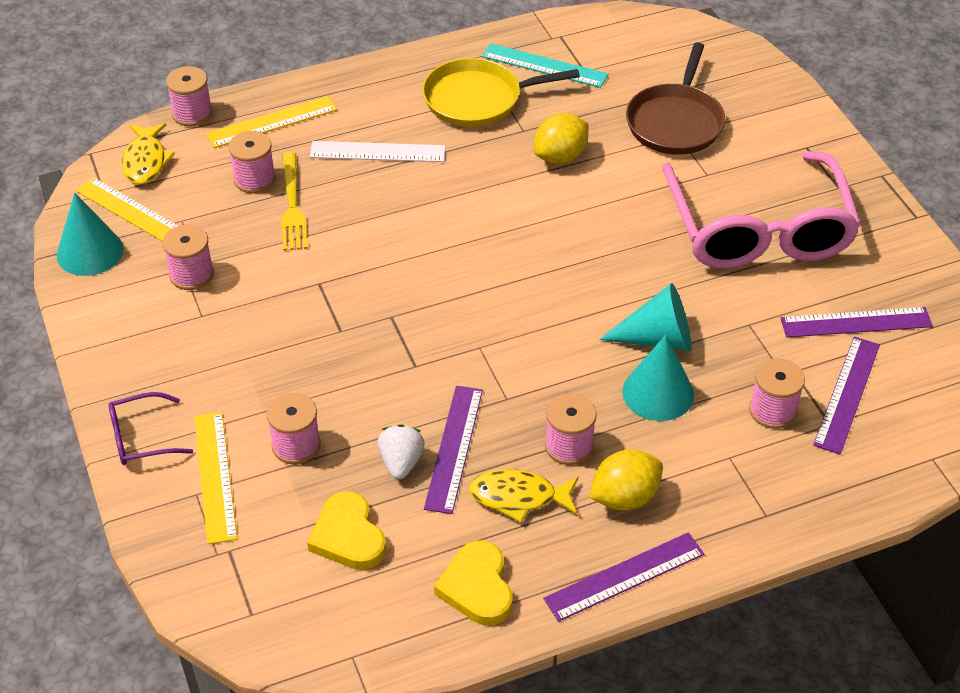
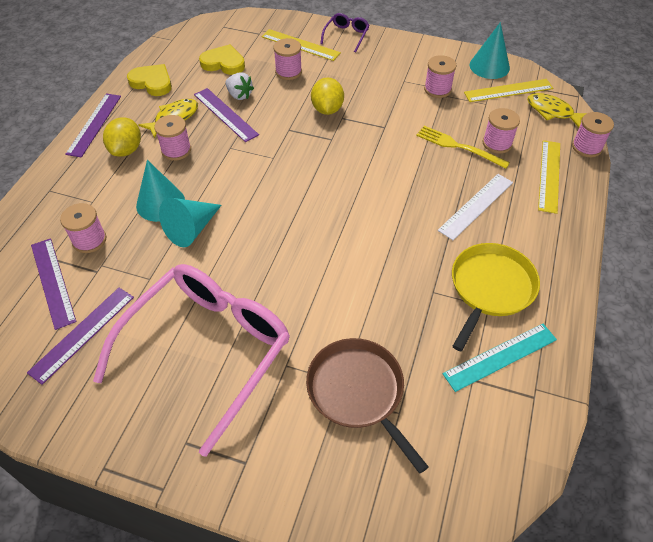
camera: 130 degrees right, 5 degrees up
yellow lemon [534,113,589,164] -> yellow lemon moved to [311,77,344,115]
pink glasses [662,151,861,268] -> pink glasses turned 90 degrees clockwise [93,264,290,457]

